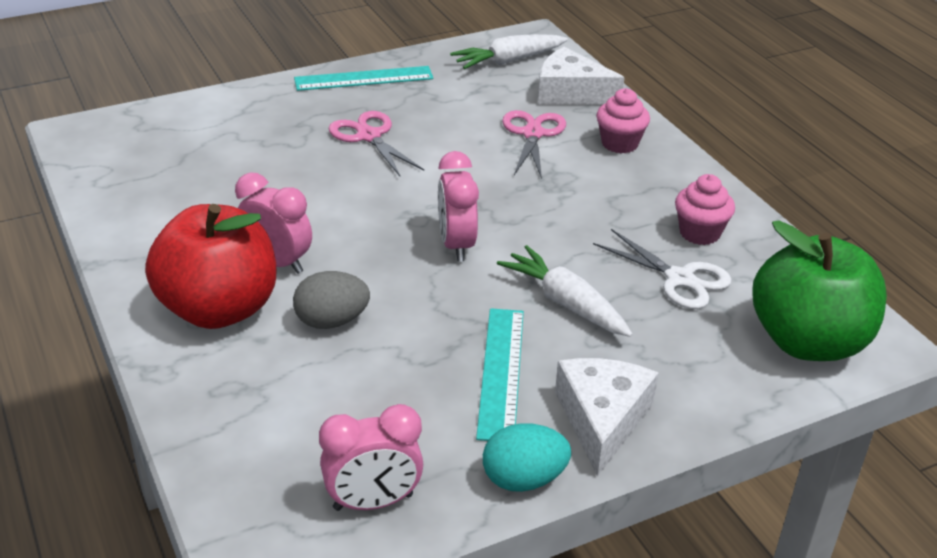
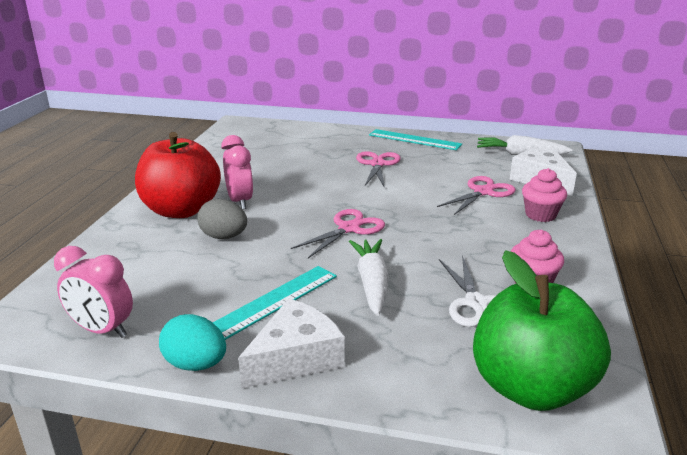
camera: 40 degrees right, 10 degrees down
pink clock [438,151,479,262] -> pink scissors [291,209,385,258]

